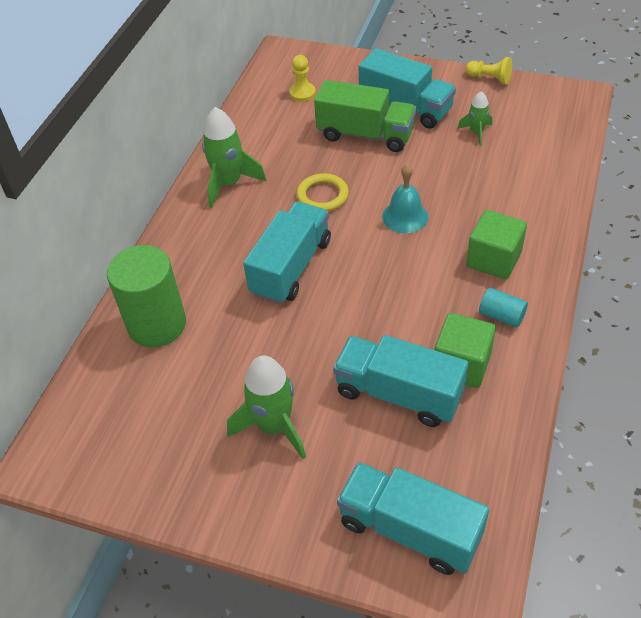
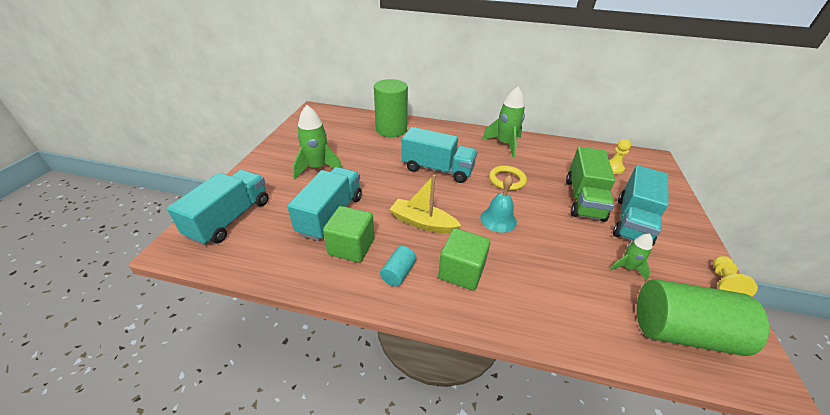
camera: 80 degrees right, 10 degrees down
none -> yellow boat [389,175,461,234]
none -> green cylinder [637,279,769,356]

